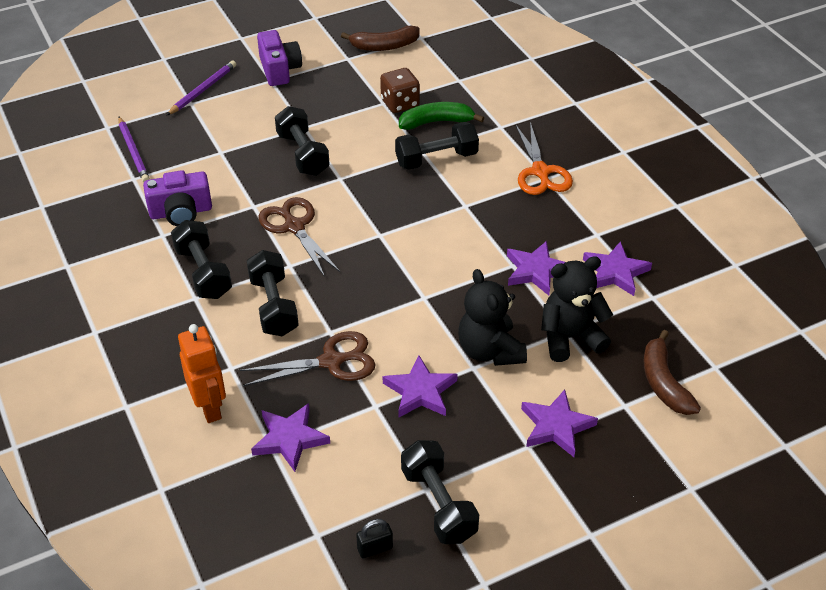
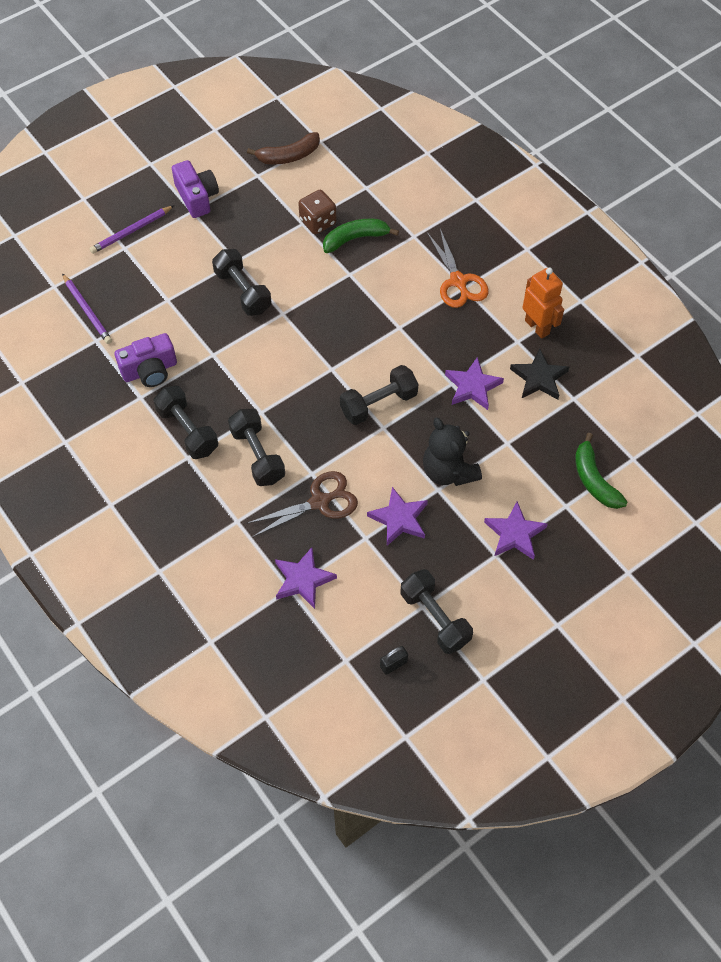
camera: 10 degrees left, 15 degrees up
purple pencil [166,60,236,116] -> purple pencil turned 150 degrees counterclockwise [89,205,175,254]
orange robot [178,324,226,423] -> orange robot moved to [522,267,564,339]
brown scissors [259,197,340,277] -> none
black dumbbell [395,122,479,170] -> black dumbbell moved to [340,365,418,425]
black teddy bear [541,256,613,362] -> none
purple star [583,241,652,296] -> black star [510,348,569,400]
brown banana [643,330,701,415] -> green banana [575,433,627,509]

